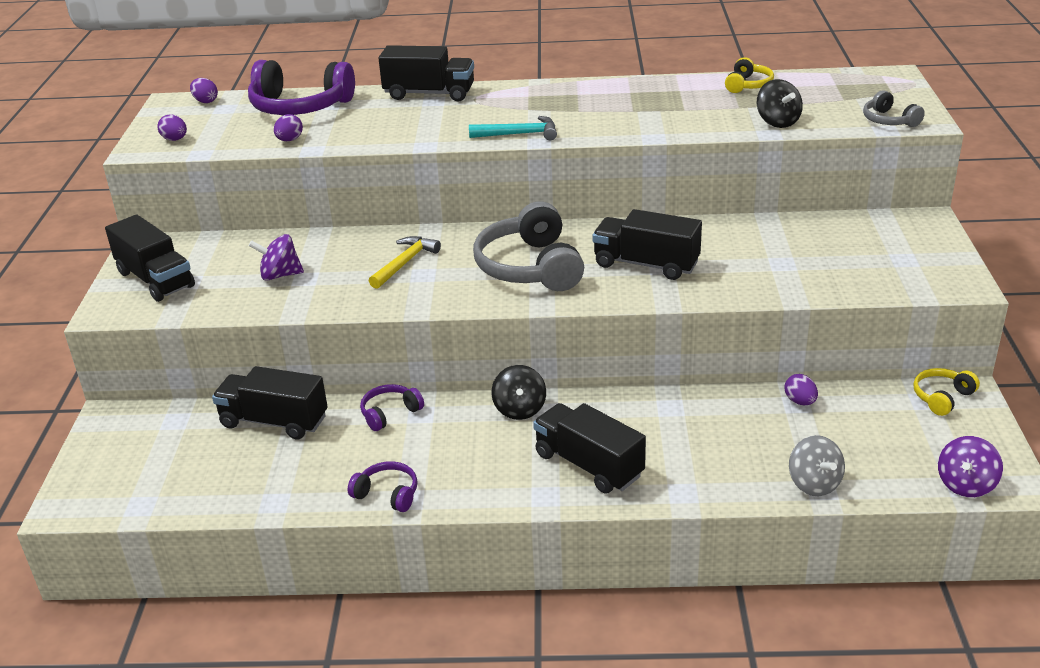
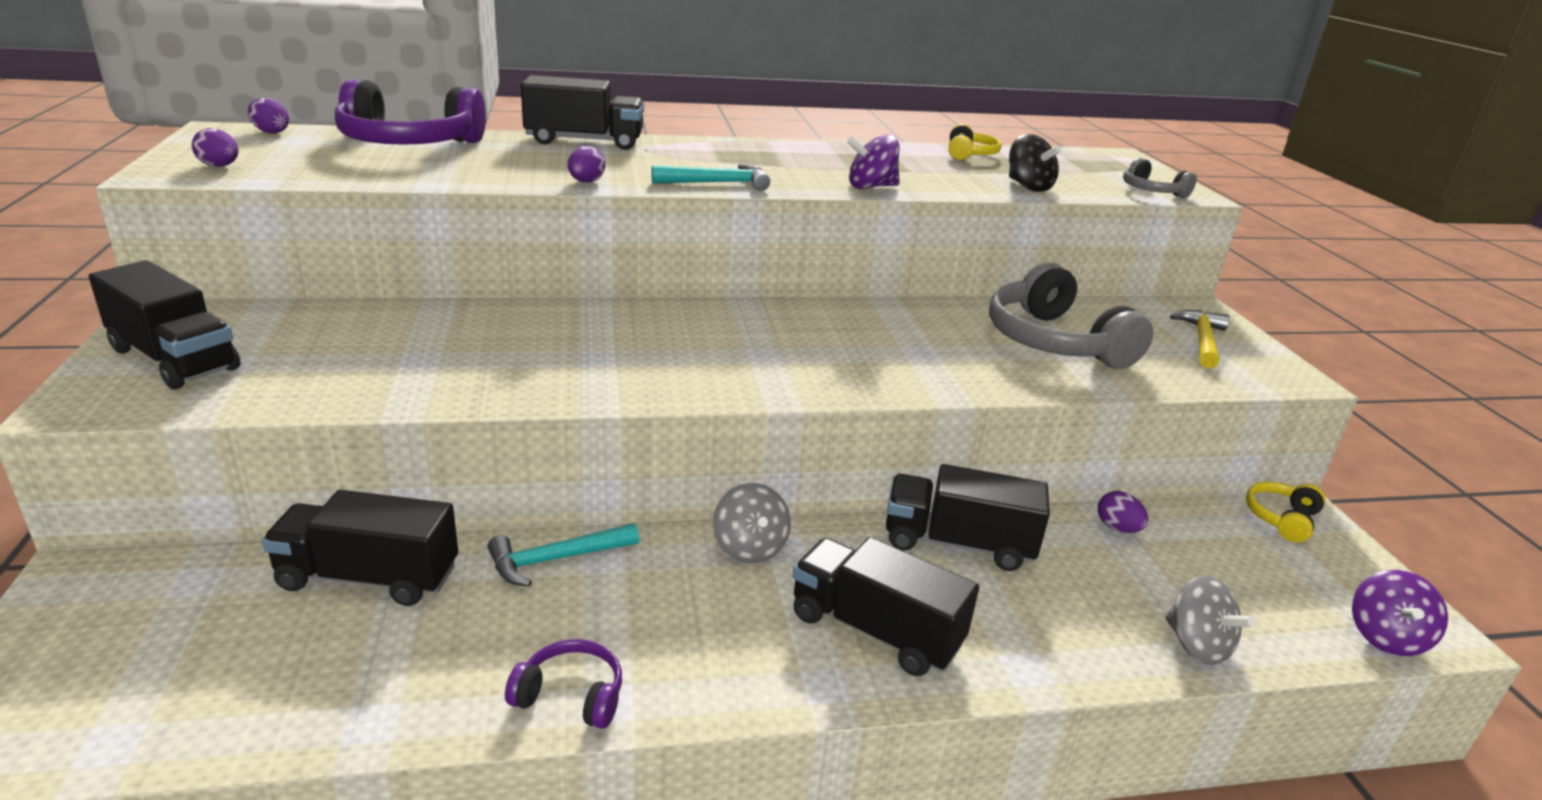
camera: 15 degrees left, 5 degrees down
purple spinning top [249,234,304,281] -> purple spinning top moved to [847,134,900,189]
purple egg [274,114,303,141] -> purple egg moved to [568,146,605,183]
purple headphones [360,384,424,431] -> turquoise hammer [487,523,640,587]
yellow hammer [369,236,441,289] -> yellow hammer moved to [1170,310,1230,368]
grey headphones [473,201,584,291] -> grey headphones moved to [989,263,1153,369]
black spinning top [491,365,546,420] -> grey spinning top [713,483,791,563]
black truck [593,209,702,280] -> black truck moved to [886,464,1050,571]

